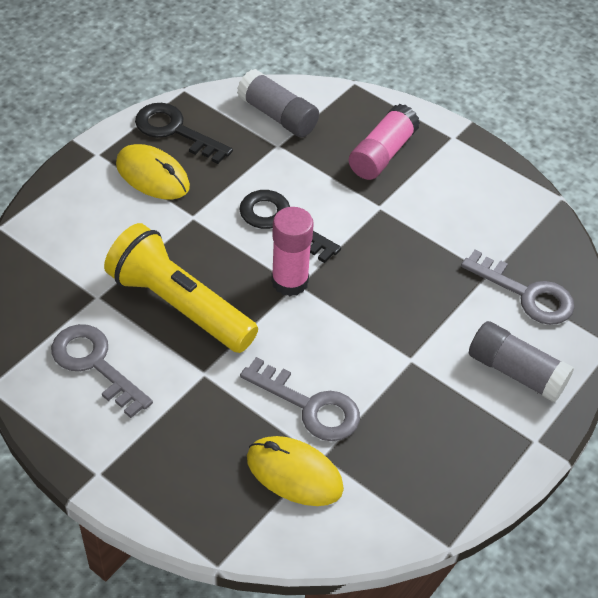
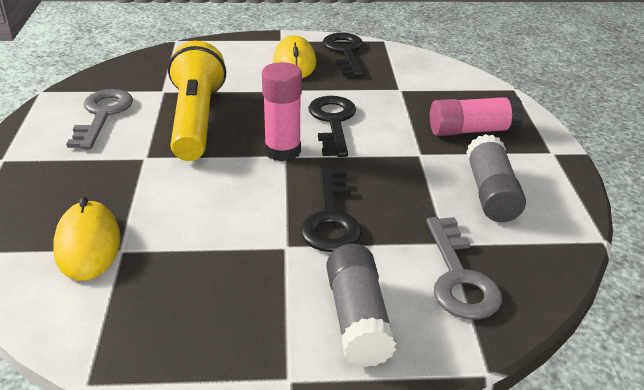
camera: 50 degrees right, 15 degrees down
grey glue stick [237,69,319,137] -> grey glue stick moved to [466,134,526,222]
grey key [240,357,360,441] -> none
none -> black key [301,167,362,252]

